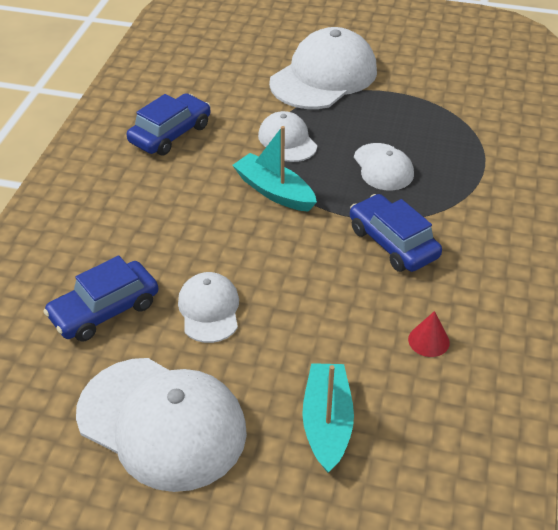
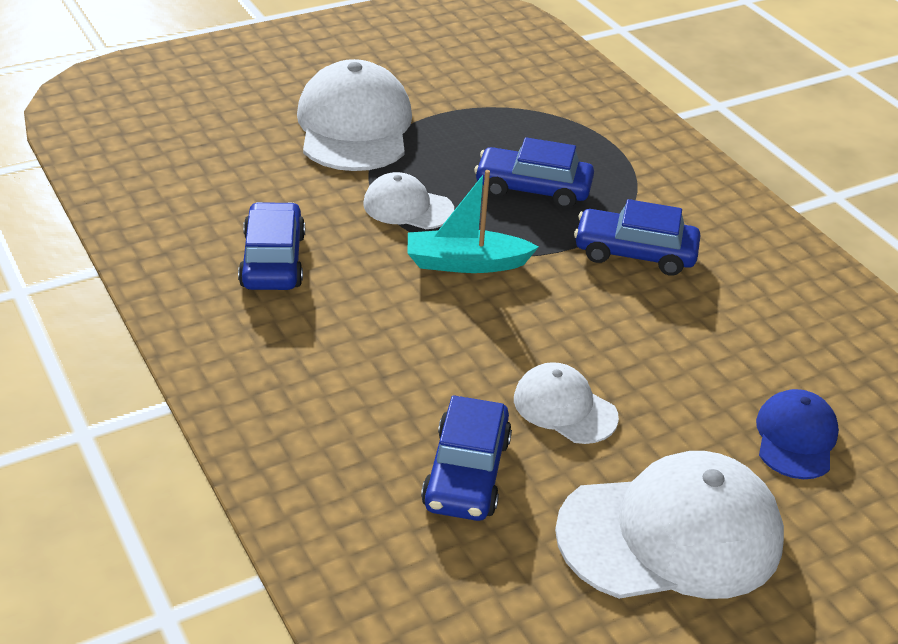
camera: 45 degrees left, 5 degrees down
turquoise boat [302,363,354,473] -> blue cap [756,389,839,479]
white cap [354,143,414,191] -> blue car [474,137,594,209]
red cone [408,311,450,357] -> none

